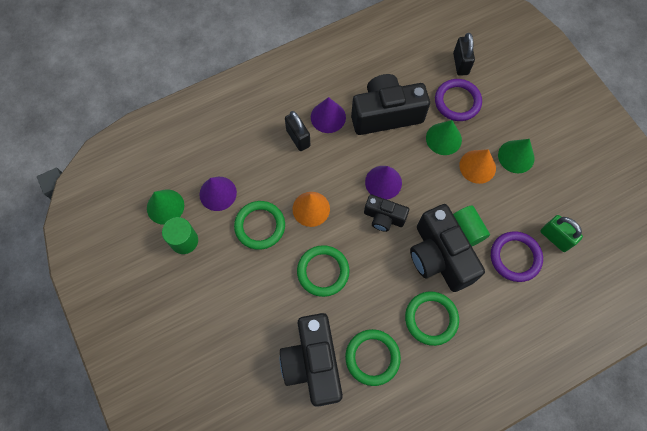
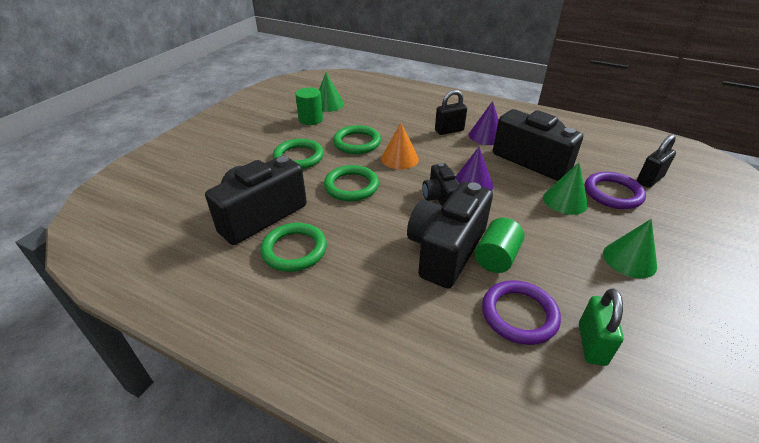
camera: 55 degrees right, 30 degrees down
purple cone [199,177,237,211] -> none
black padlock [285,111,310,151] -> black padlock turned 45 degrees clockwise [435,90,467,135]
green ring [405,291,459,346] -> green ring moved to [273,139,324,169]
orange cone [459,149,496,184] -> none

